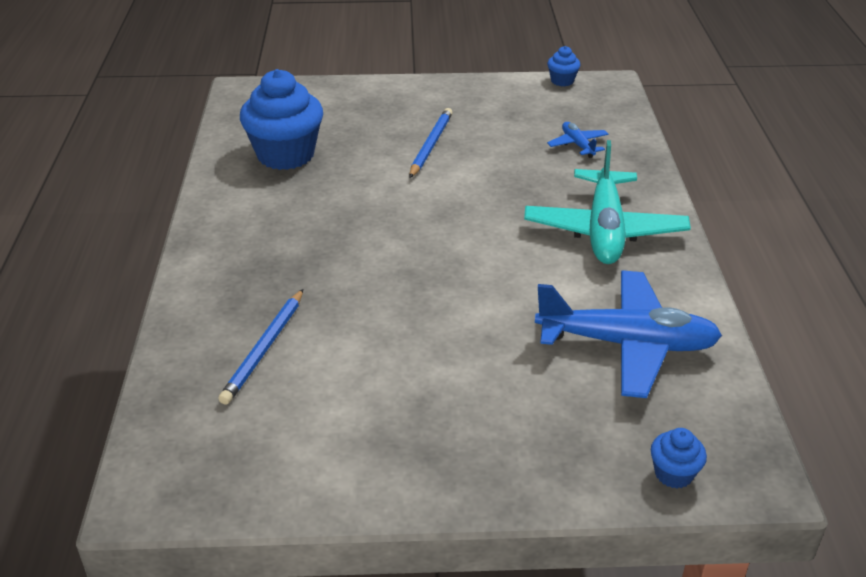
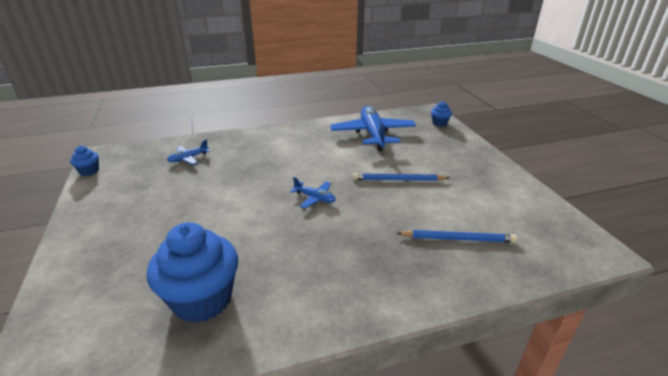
camera: 105 degrees left, 5 degrees down
blue pencil [409,108,453,178] -> blue pencil moved to [353,173,449,181]
turquoise plane [524,140,691,264] -> none
none -> blue plane [290,177,336,208]

